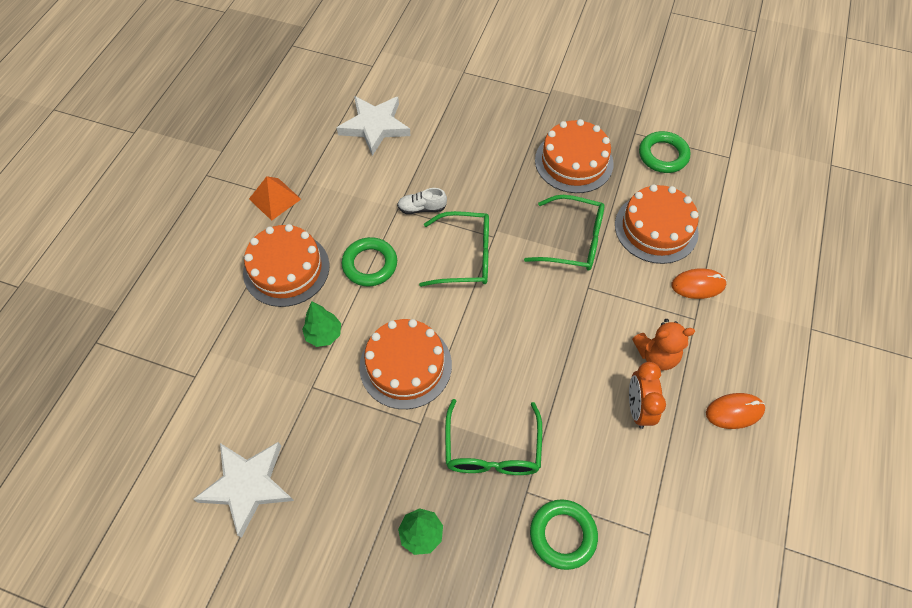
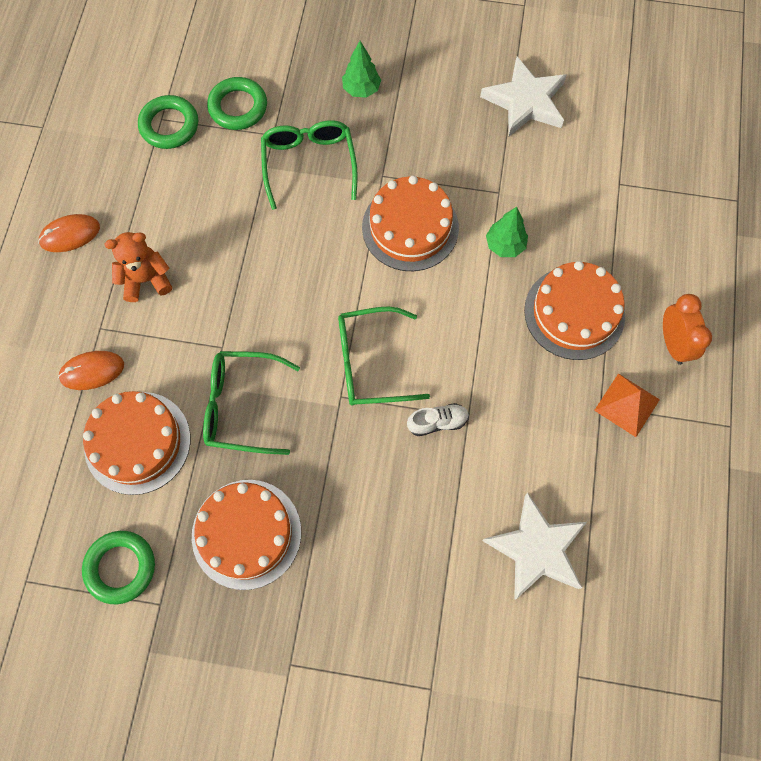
camera: 170 degrees right, 10 degrees up
green ring [342,237,397,286] -> green ring moved to [138,95,198,149]
orange clock [629,362,666,429] -> orange clock moved to [663,294,712,365]

